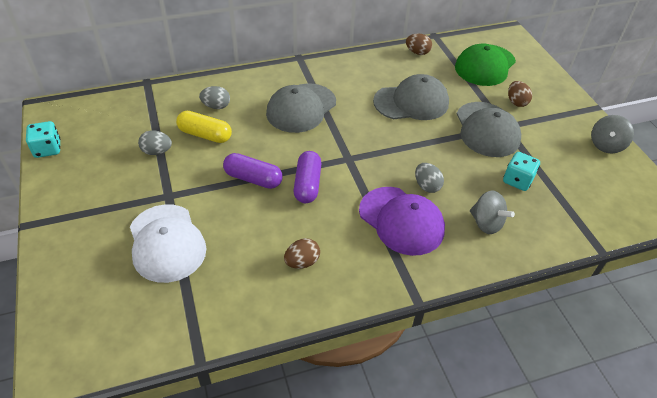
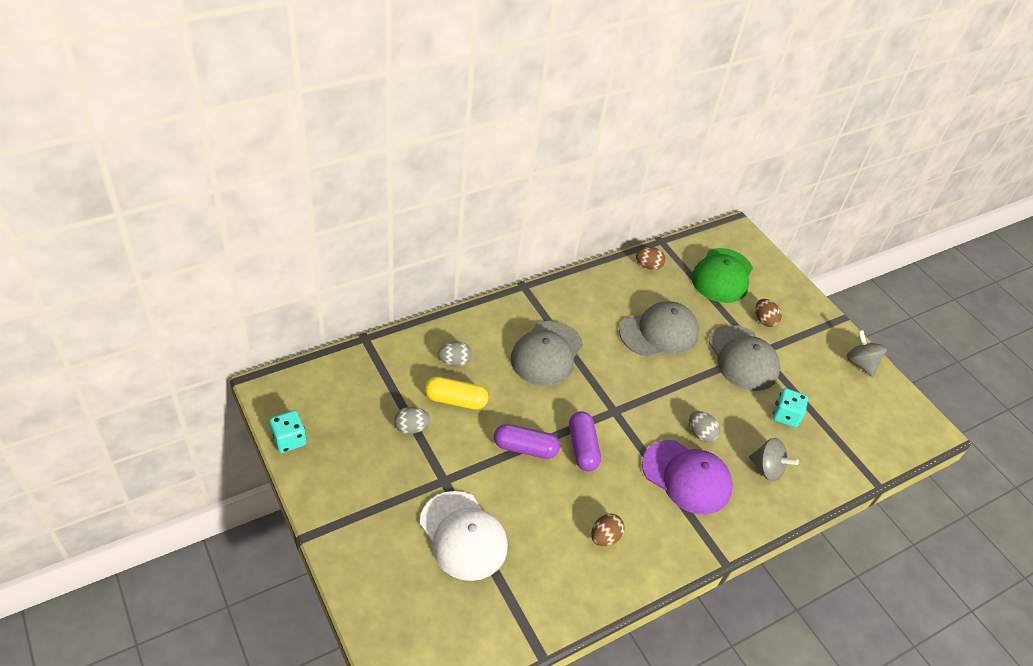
camera: 15 degrees left, 0 degrees up
grey spinning top [591,115,634,153] -> grey spinning top turned 135 degrees clockwise [846,330,887,377]

